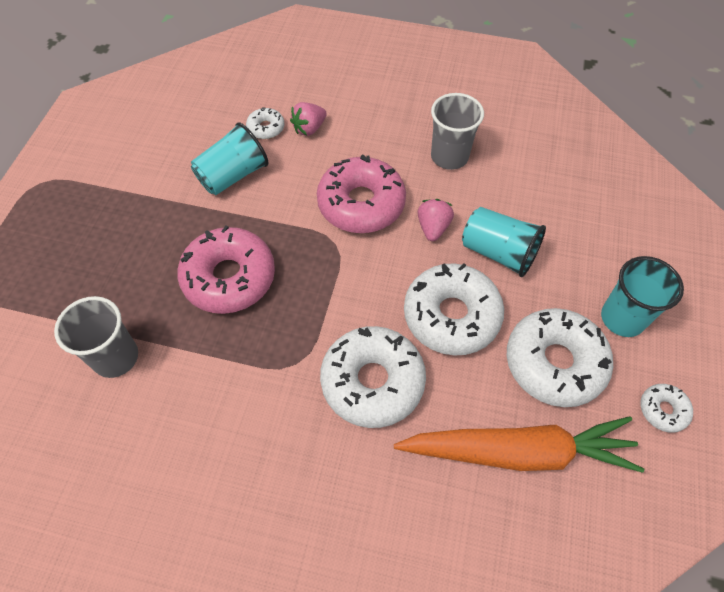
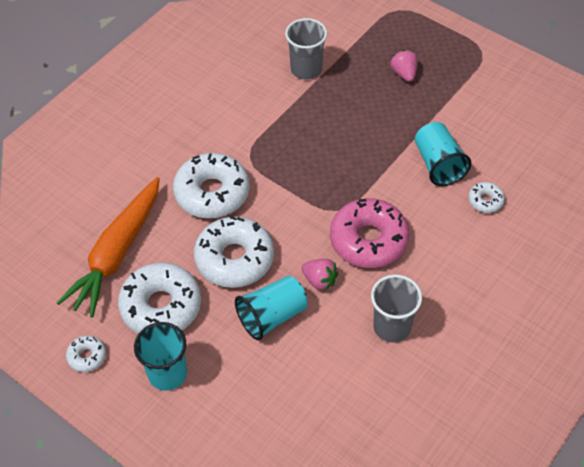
camera: 115 degrees right, 5 degrees down
pink donut [177,225,275,314] -> none
pink strawberry [290,102,327,136] -> pink strawberry moved to [390,50,418,82]

